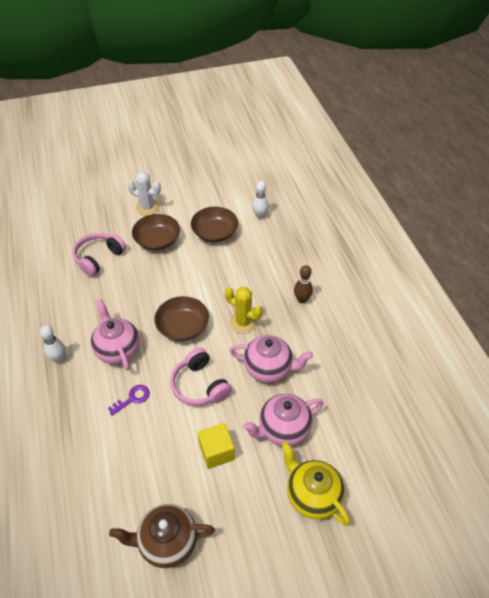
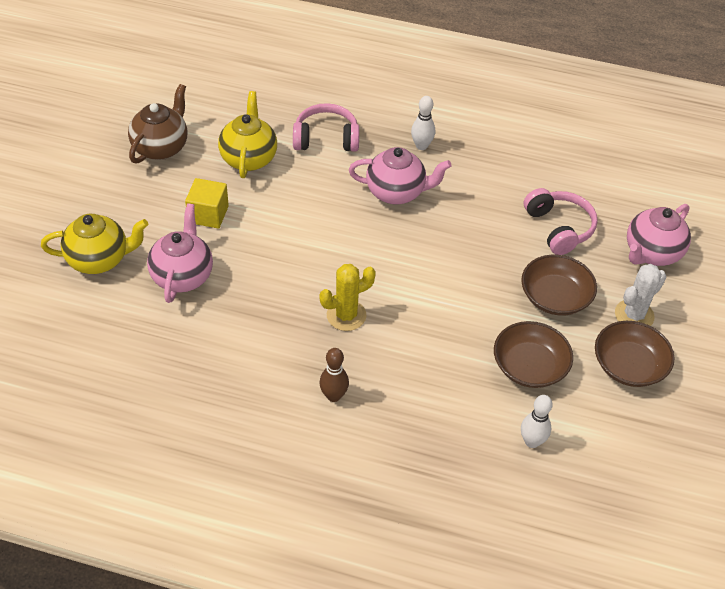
camera: 120 degrees right, 0 degrees up
purple key [108,385,150,416] -> none
brown bowl [154,296,209,341] -> brown bowl moved to [595,321,675,387]
pink headphones [170,348,232,406] -> pink headphones moved to [293,103,359,152]
pink teapot [230,335,313,382] -> pink teapot moved to [627,204,691,266]
none -> yellow teapot [218,91,277,178]

